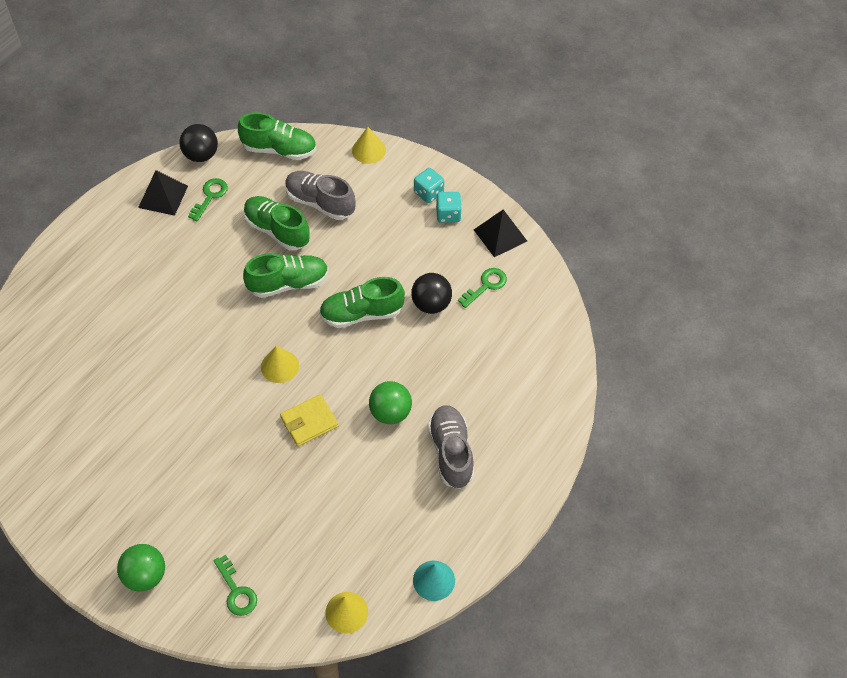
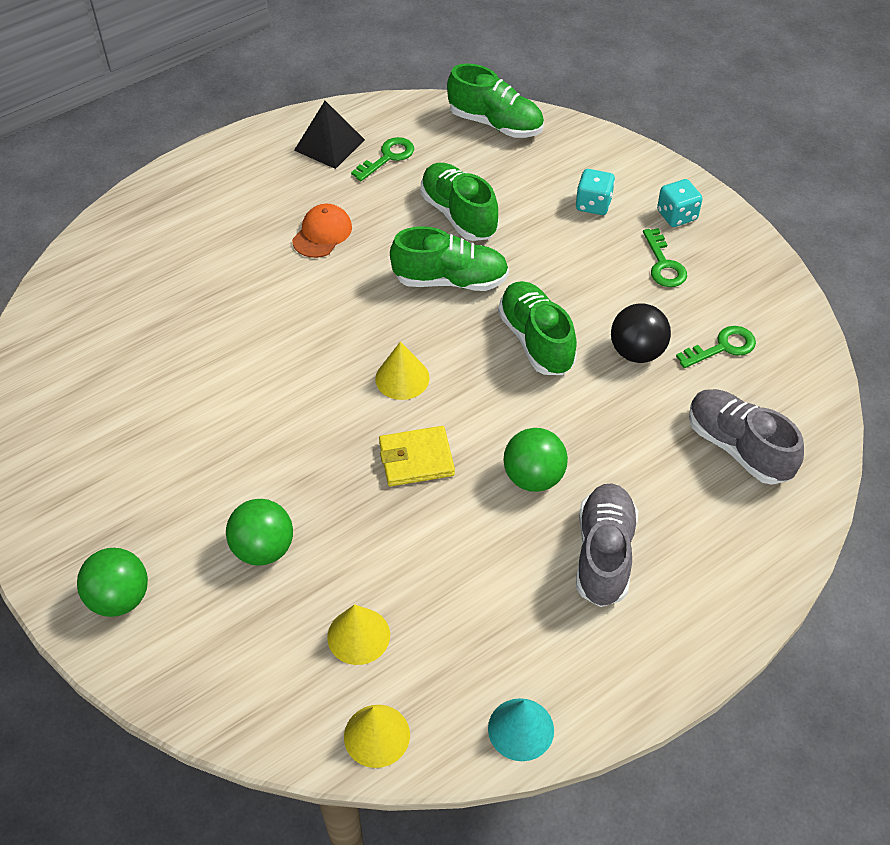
camera: 20 degrees right, 5 degrees down
black ball [179,124,218,162] -> none
green key [214,555,257,616] -> green key moved to [643,228,687,287]
grey shoe [285,171,356,220] -> grey shoe moved to [689,389,804,485]
green shoe [319,277,405,328] -> green shoe turned 60 degrees clockwise [498,281,577,375]
yellow cone [352,127,386,164] -> yellow cone moved to [327,604,390,665]
turquoise dice [436,192,462,223] -> turquoise dice moved to [576,169,615,215]
black pyramid [474,210,527,257] -> none
none -> green ball [226,499,293,566]
none -> orange cap [292,204,352,258]

